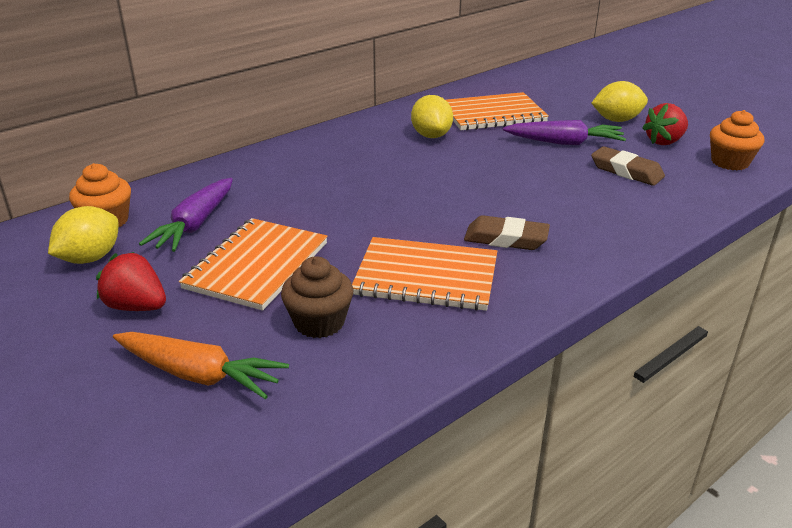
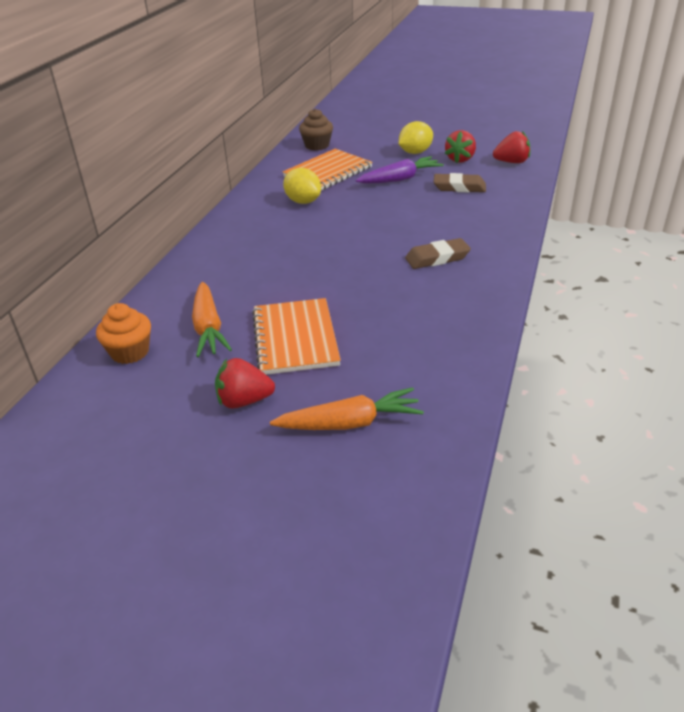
camera: 30 degrees left, 5 degrees up
yellow lemon [48,206,119,264] -> none
purple carrot [139,178,233,252] -> orange carrot [192,282,232,357]
brown cupcake [281,256,353,338] -> brown cupcake moved to [299,109,333,151]
orange notebook [352,237,497,311] -> none
orange cupcake [710,110,764,171] -> red strawberry [493,131,530,163]

